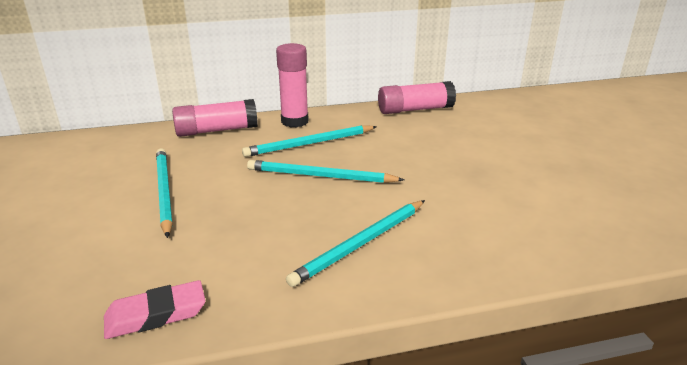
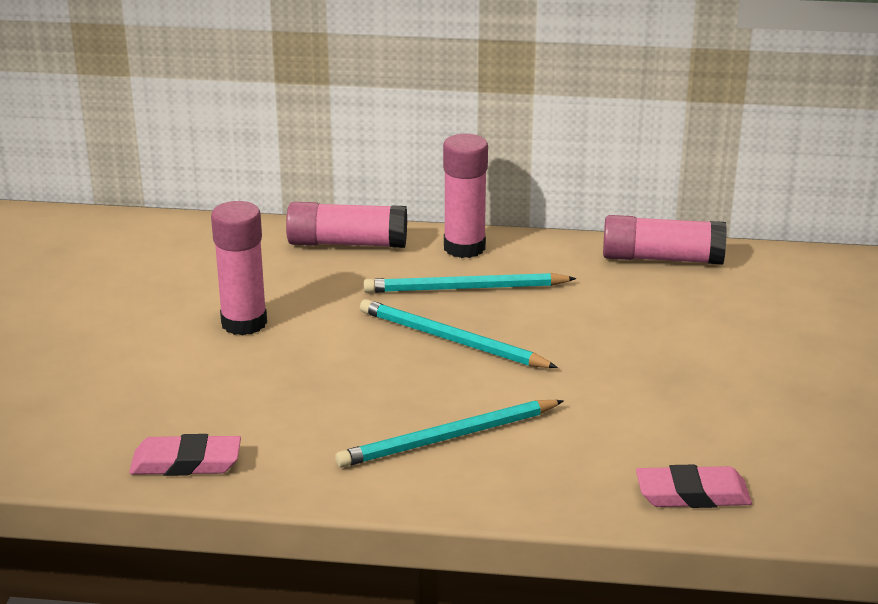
camera: 20 degrees right, 0 degrees up
turquoise pencil [156,148,173,238] -> pink glue stick [211,201,267,335]
none -> pink eraser [636,465,752,508]

